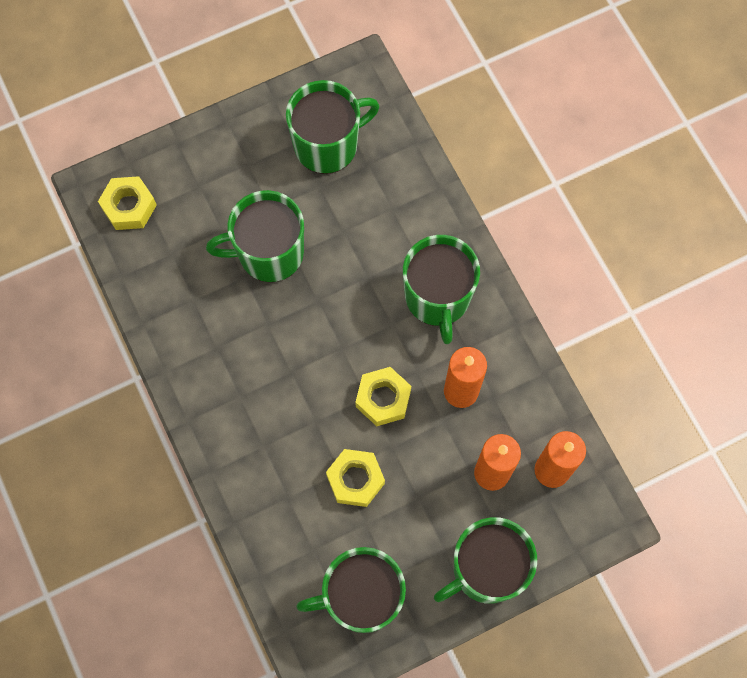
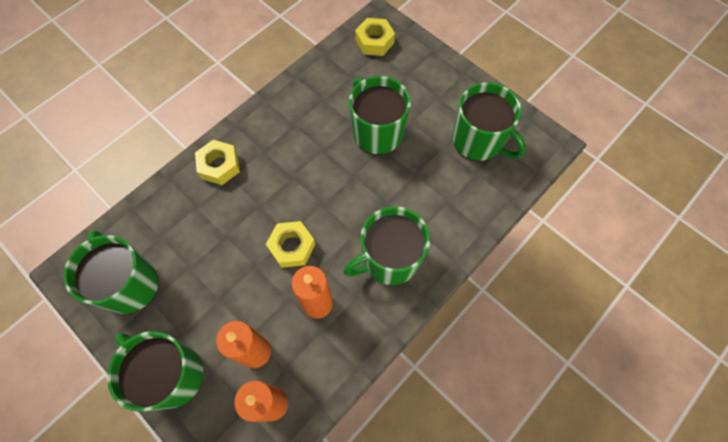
camera: 70 degrees right, 5 degrees down
yellow nut [326,449,385,507] -> yellow nut moved to [195,140,240,185]

